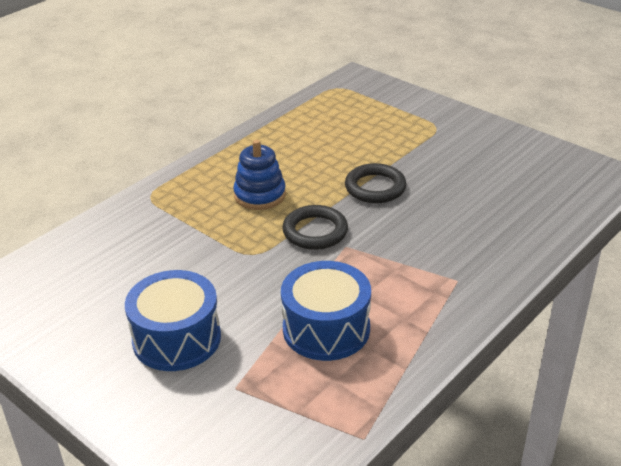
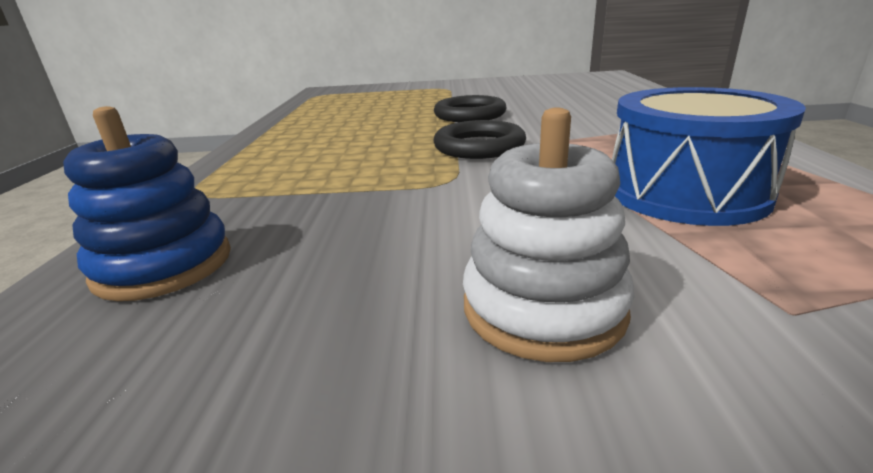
camera: 40 degrees left, 10 degrees down
blue drum [125,270,221,371] -> white stacking toy [463,107,634,362]
blue stacking toy [233,140,286,210] -> blue stacking toy moved to [63,106,231,301]

